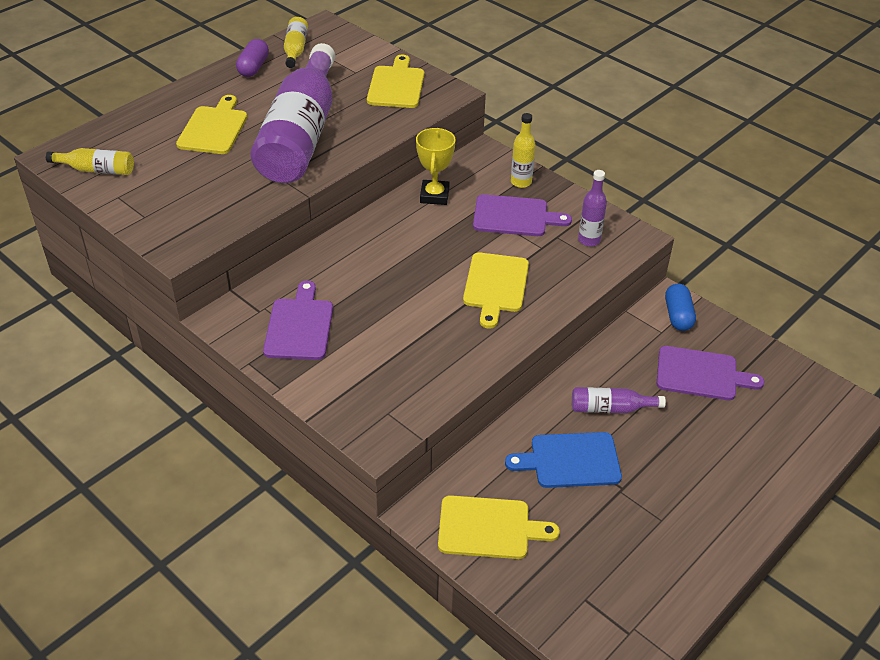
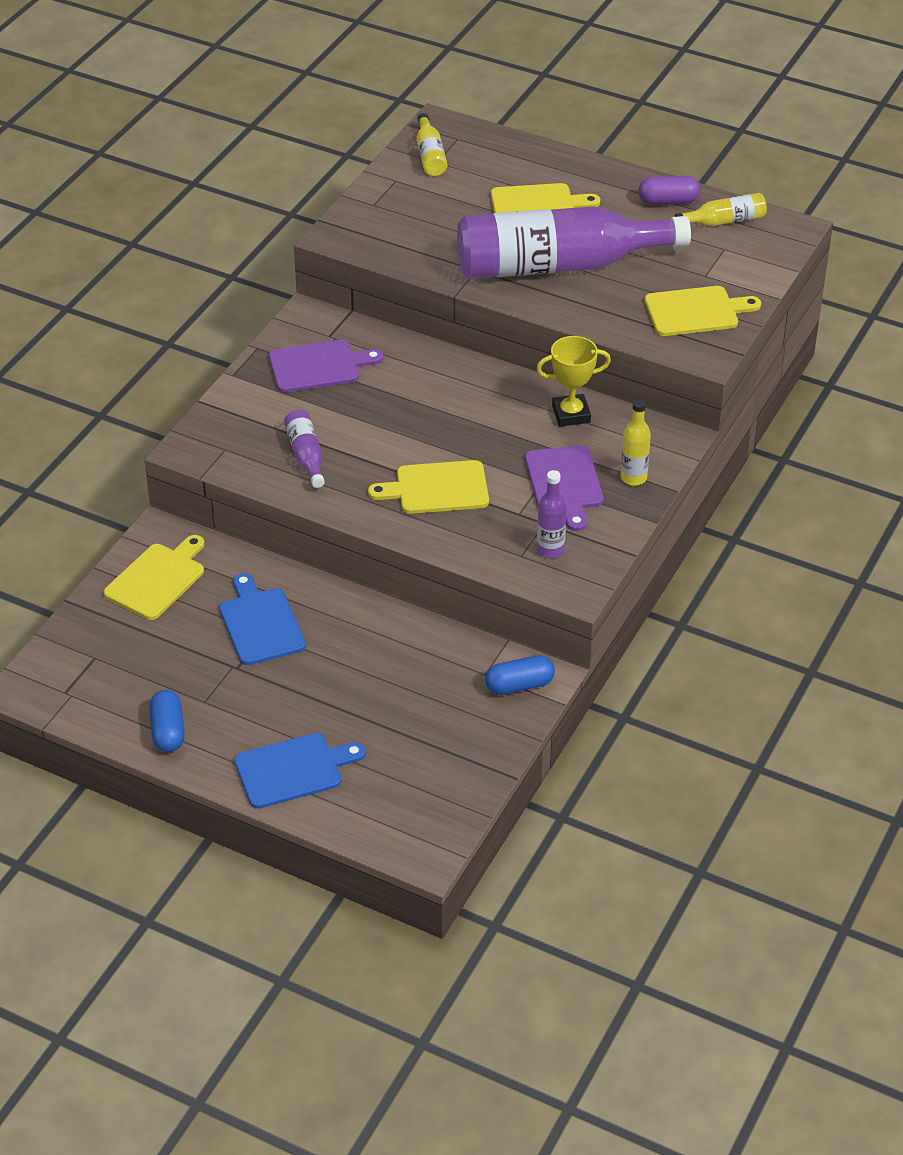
camera: 75 degrees right, 0 degrees up
yellow cutting board [438,495,560,559] -> yellow cutting board turned 135 degrees counterclockwise [104,535,205,620]
purple bottle [572,387,666,413] -> purple bottle moved to [284,410,325,488]
purple cutting board [657,346,765,400] -> none
none -> blue capsule [149,690,185,752]
none -> blue cutting board [234,733,366,809]

